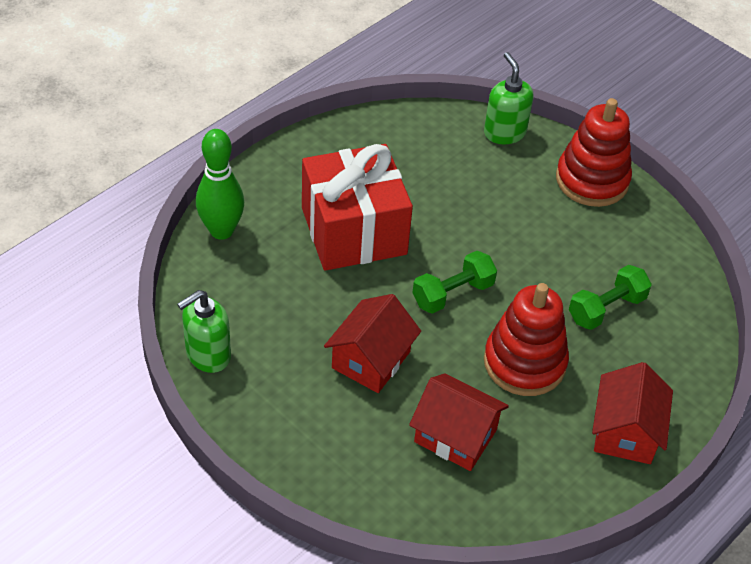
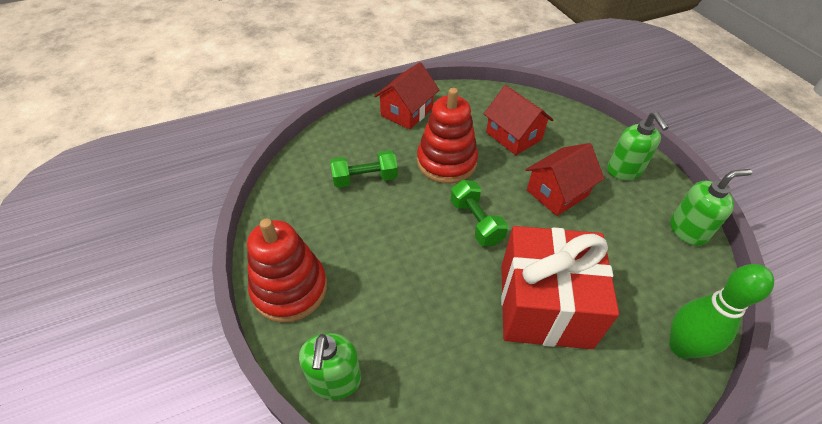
camera: 155 degrees left, 0 degrees up
green dumbbell [412,251,497,314] -> green dumbbell turned 75 degrees clockwise [450,180,508,246]
none -> green soap dispenser [607,112,669,180]

